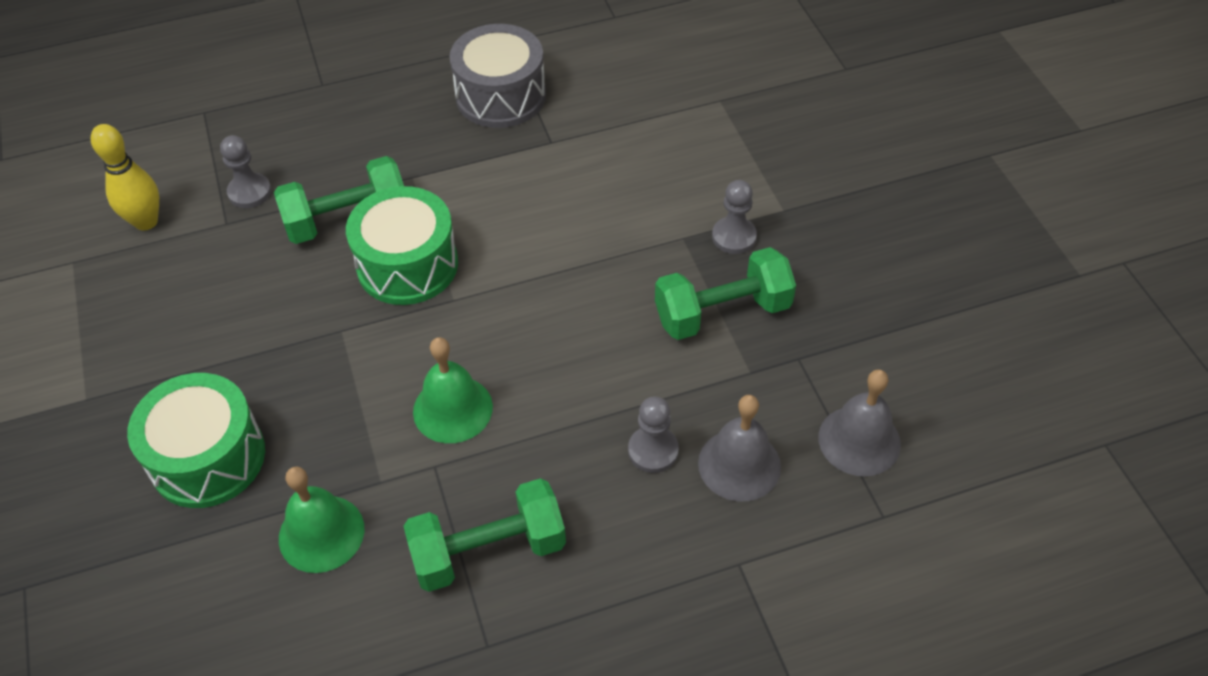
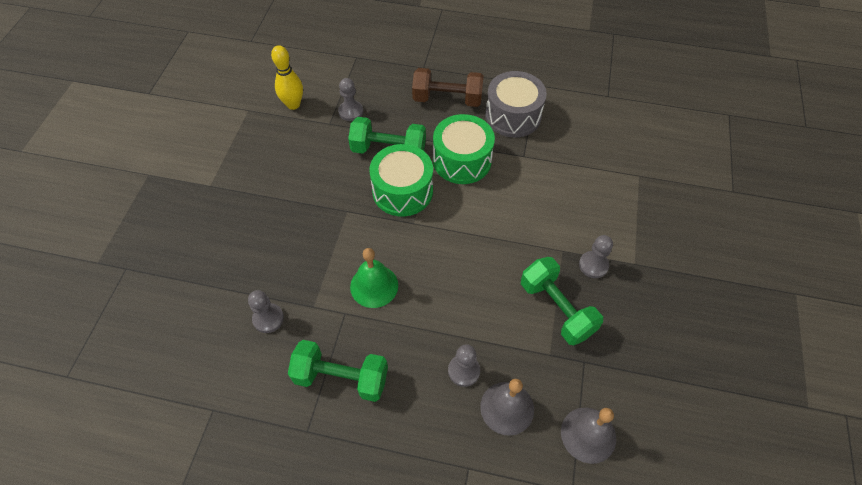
camera: 30 degrees right, 5 degrees up
green drum [127,373,265,508] -> green drum moved to [433,114,495,184]
green bell [279,466,364,573] -> grey pawn [248,290,284,333]
green dumbbell [655,247,796,340] -> green dumbbell turned 45 degrees clockwise [521,257,603,345]
none -> brown dumbbell [412,68,484,107]

